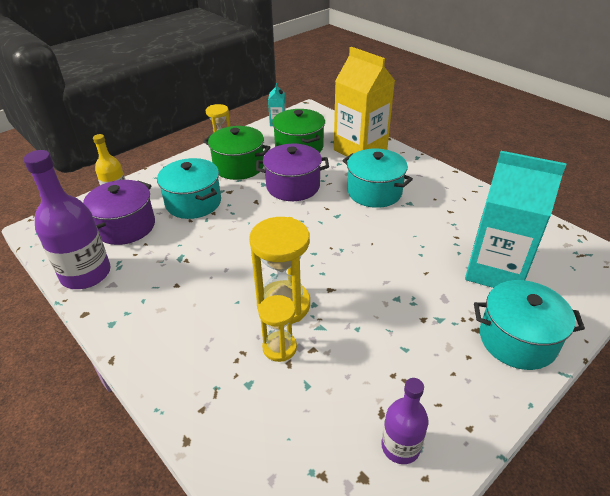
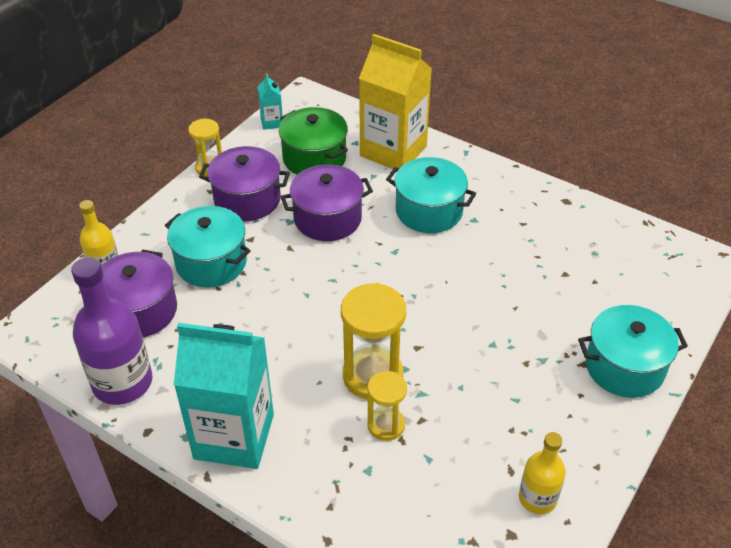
camera: 15 degrees left, 5 degrees up
green pot [203,126,271,180] -> purple pot [199,146,290,221]
purple bottle [381,378,429,464] -> yellow bottle [519,432,566,514]
turquoise carton [465,151,566,288] -> turquoise carton moved to [174,323,274,469]

